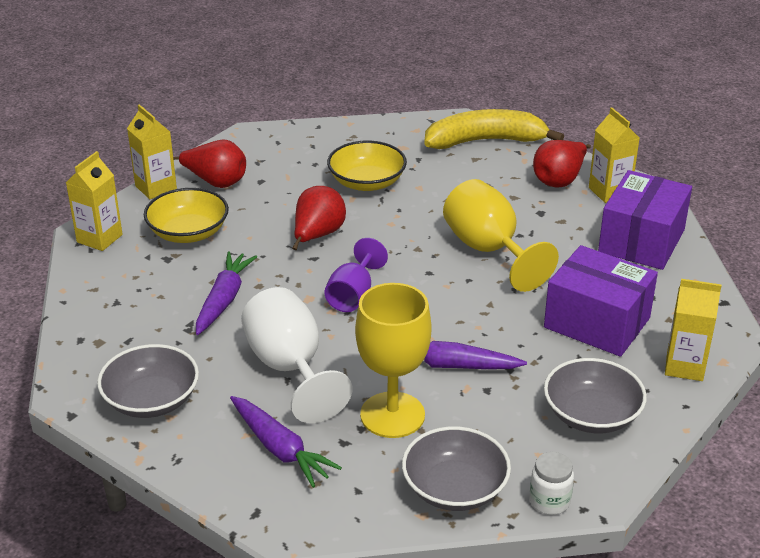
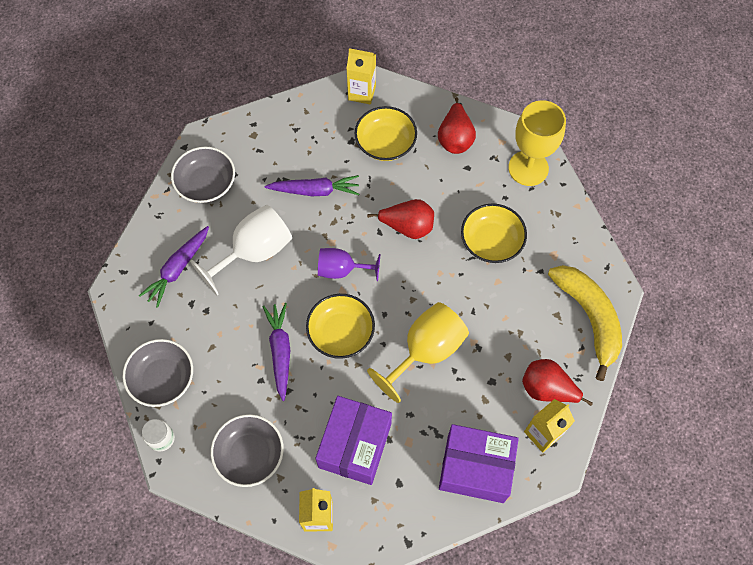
camera: 75 degrees right, 30 degrees up
yellow carton [127,104,177,199] -> none
yellow goblet [355,283,431,438] -> yellow goblet moved to [508,100,566,186]
none -> yellow bowl [306,294,375,359]

